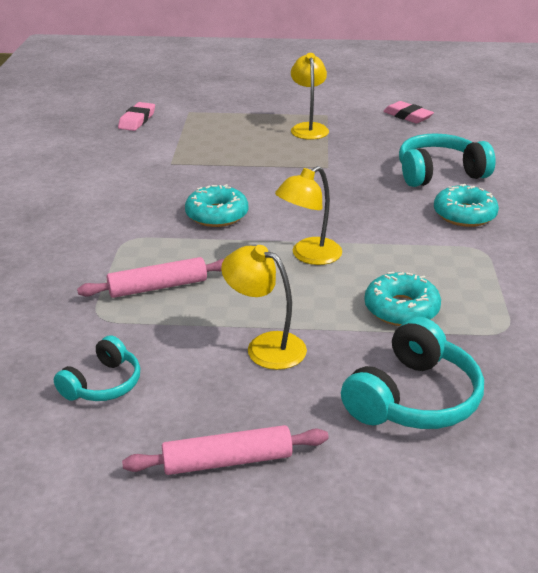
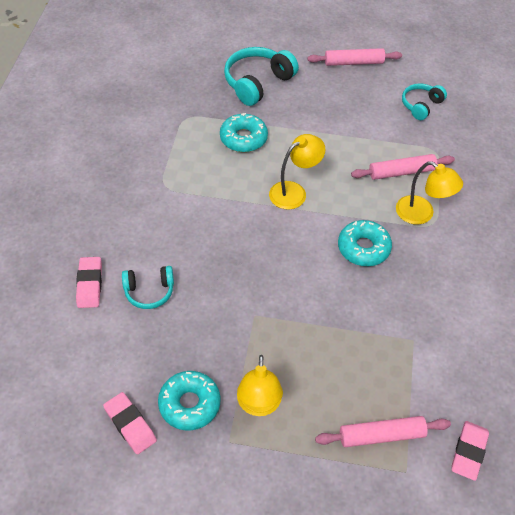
camera: 175 degrees left, 20 degrees up
yellow lamp [221,245,307,370] -> yellow lamp moved to [396,161,463,225]
turquoise headphones [399,133,496,187] -> turquoise headphones [122,266,174,309], size x0.60
turquoise donut [434,184,499,227] -> turquoise donut moved to [158,371,221,430]
none -> pink eraser [76,257,102,308]
none -> pink rolling pin [315,416,451,447]

